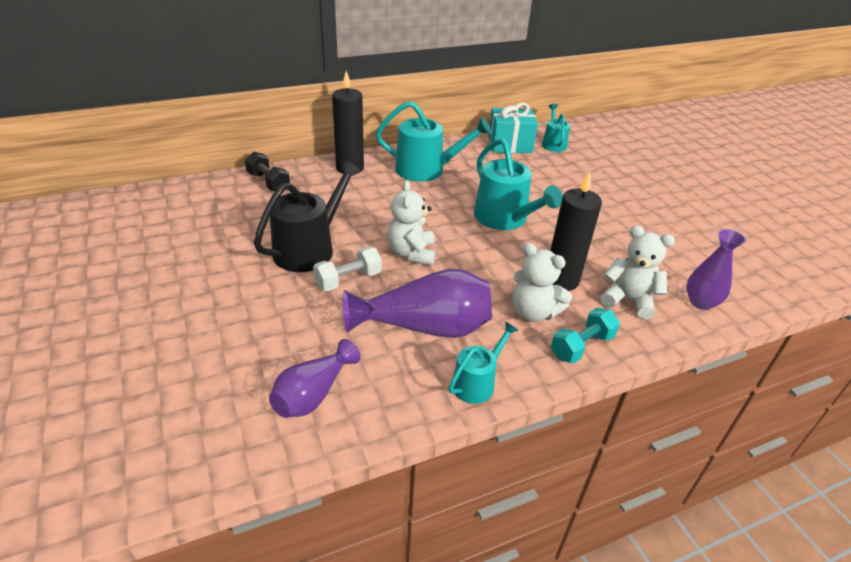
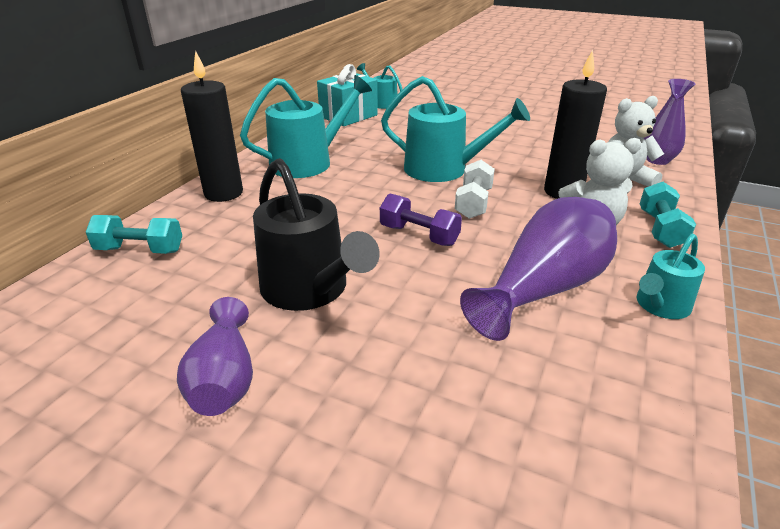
camera: 40 degrees left, 5 degrees down
black dumbbell [245,151,290,191] -> turquoise dumbbell [86,215,182,254]
black watering can [254,160,362,272] -> black watering can turned 150 degrees clockwise [253,158,380,311]
purple vase [269,339,360,418] -> purple vase moved to [177,297,253,416]
white dumbbell [313,247,382,291] -> white dumbbell moved to [455,160,495,219]
white teddy bear [387,180,436,265] -> purple dumbbell [380,194,462,246]
turquoise watering can [449,322,518,404] -> turquoise watering can turned 135 degrees counterclockwise [637,233,705,319]

